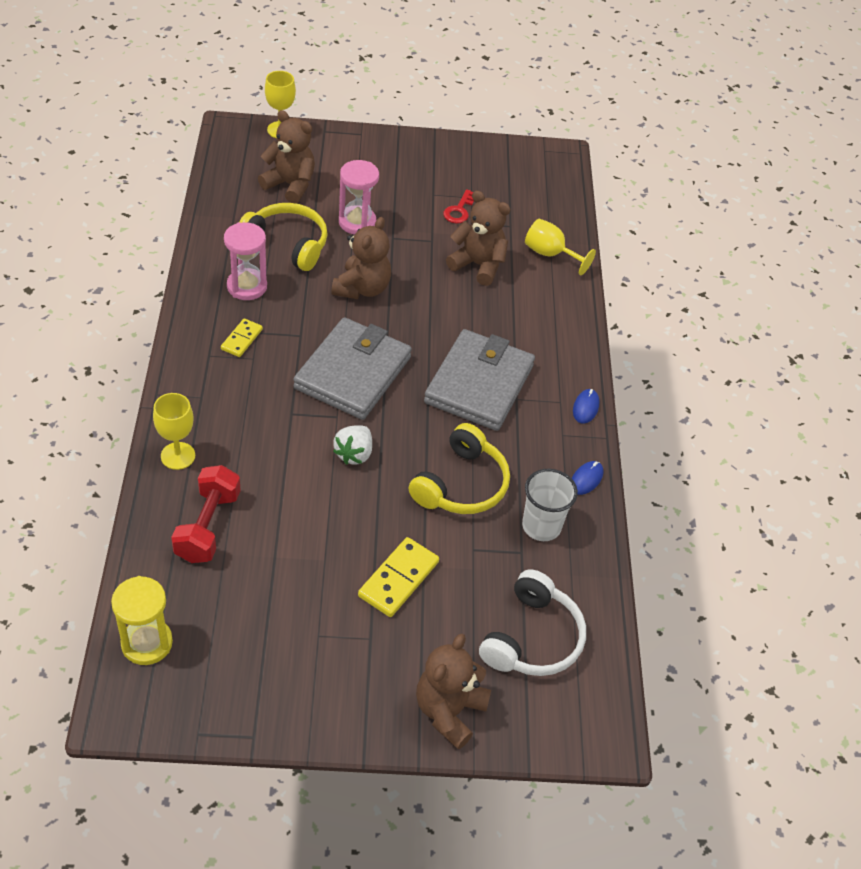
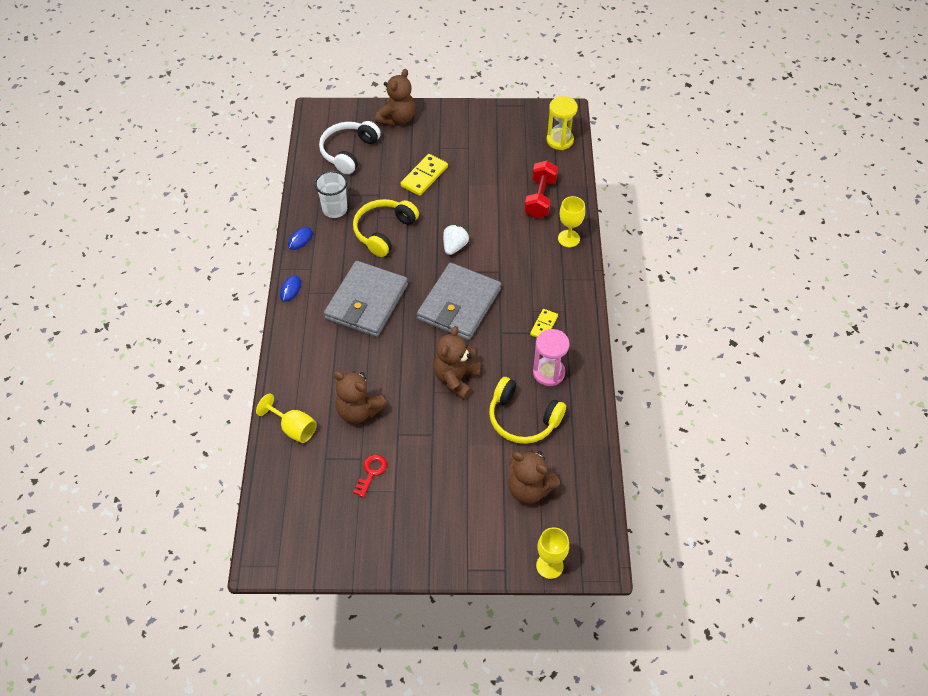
camera: 175 degrees left, 5 degrees up
pink hourglass [339,160,379,235] -> none

